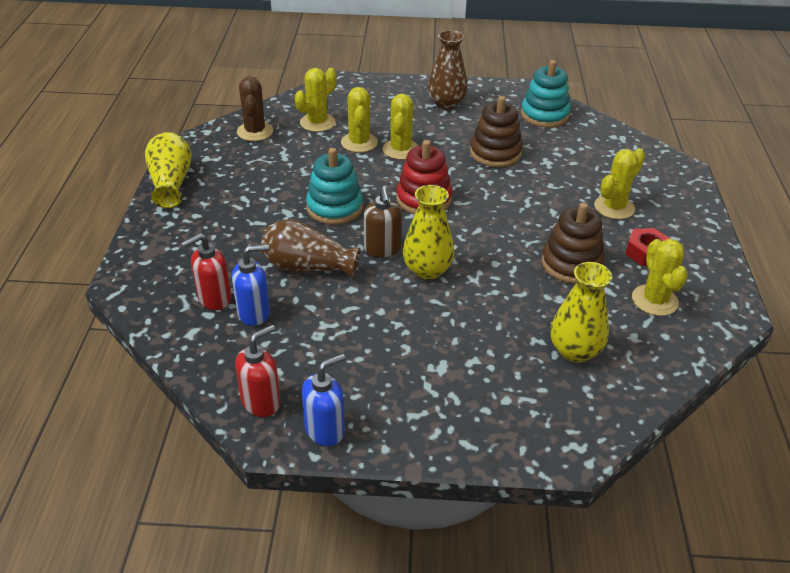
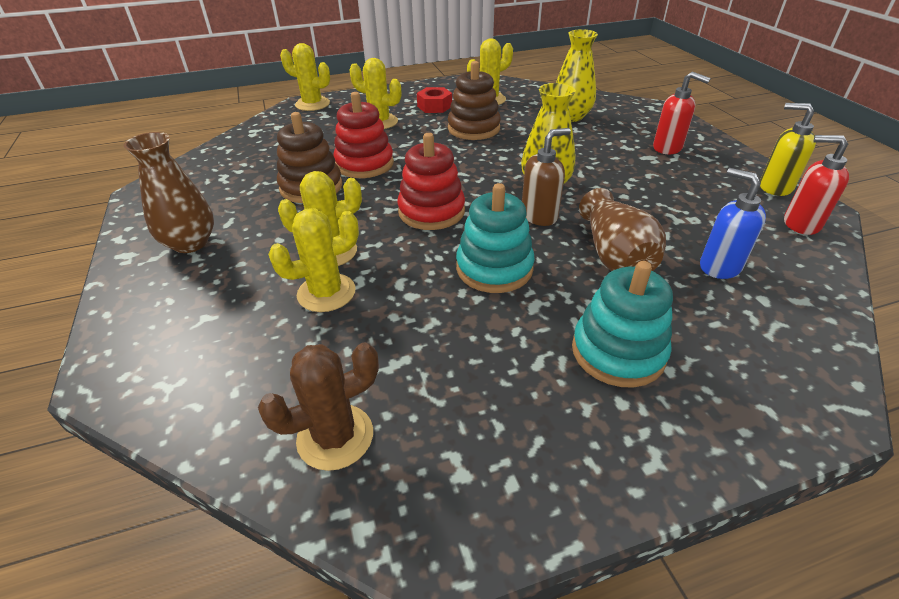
camera: 110 degrees left, 0 degrees up
yellow vase [145,132,192,208] -> none
red soap dispenser [181,233,231,310] -> red soap dispenser moved to [653,72,711,154]
yellow cactus [295,68,337,132] -> yellow cactus moved to [280,43,330,111]
blue soap dispenser [302,354,346,446] -> yellow soap dispenser [760,103,816,196]
turquoise stacking toy [521,60,570,128] -> turquoise stacking toy moved to [572,261,673,388]
none -> red stacking toy [333,92,394,178]

